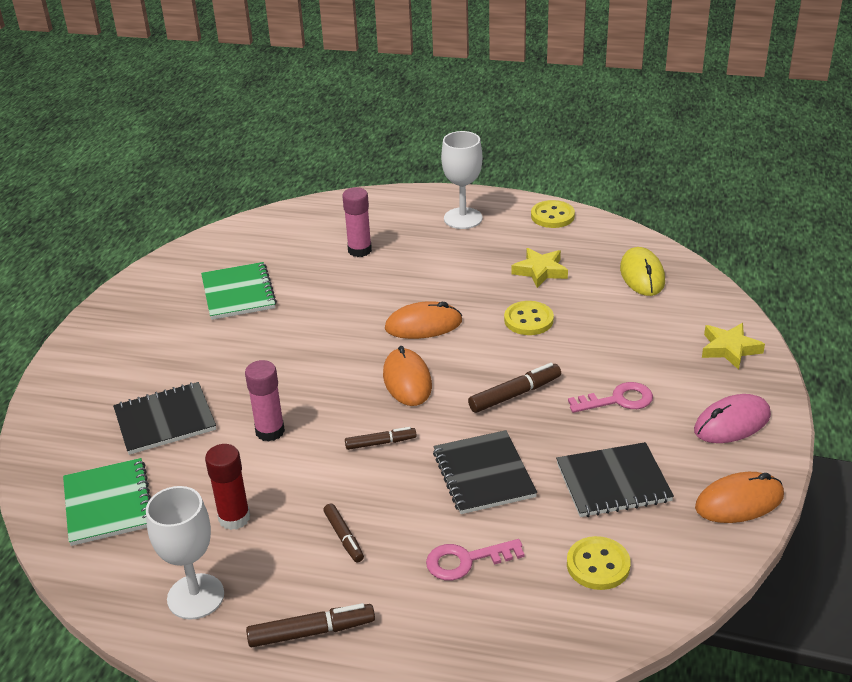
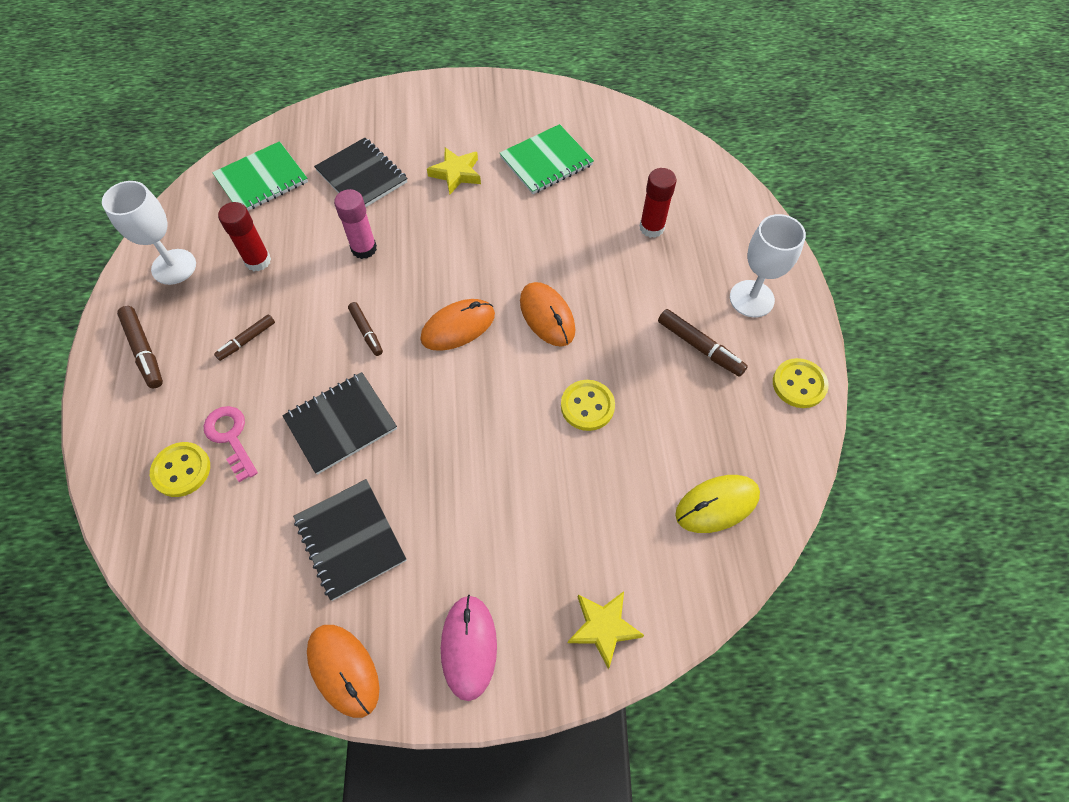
camera: 70 degrees right, 25 degrees up
pink glue stick [342,187,372,257] -> red glue stick [640,168,676,238]
brown marker [468,363,561,413] -> brown marker moved to [658,309,748,377]
yellow star [511,248,568,288] -> yellow star moved to [427,147,481,194]
yellow button [567,536,631,590] -> yellow button moved to [150,442,210,497]
pink key [568,382,653,413] -> none
pink mouse [694,394,771,443] -> pink mouse turned 45 degrees clockwise [441,595,497,701]

